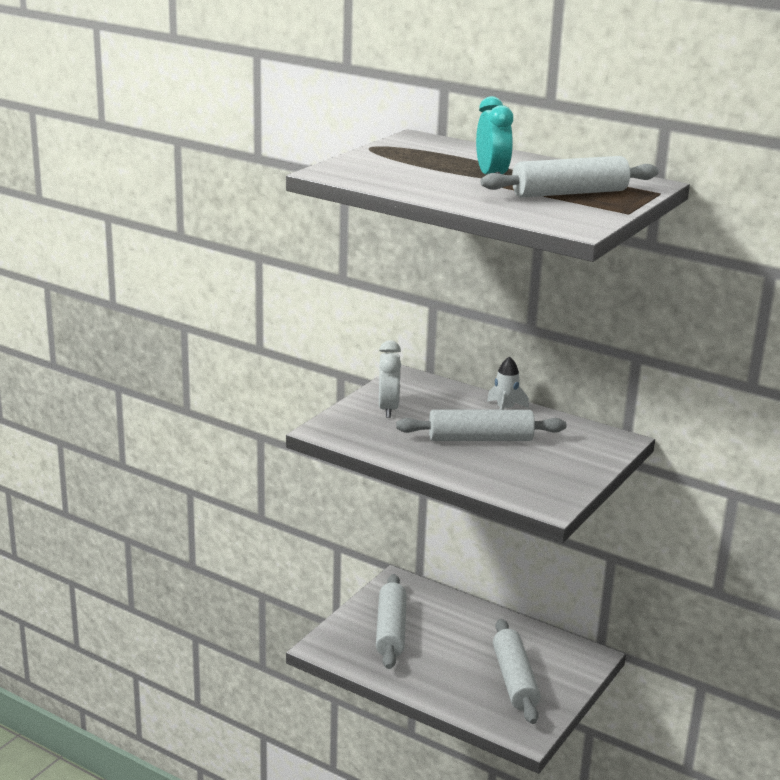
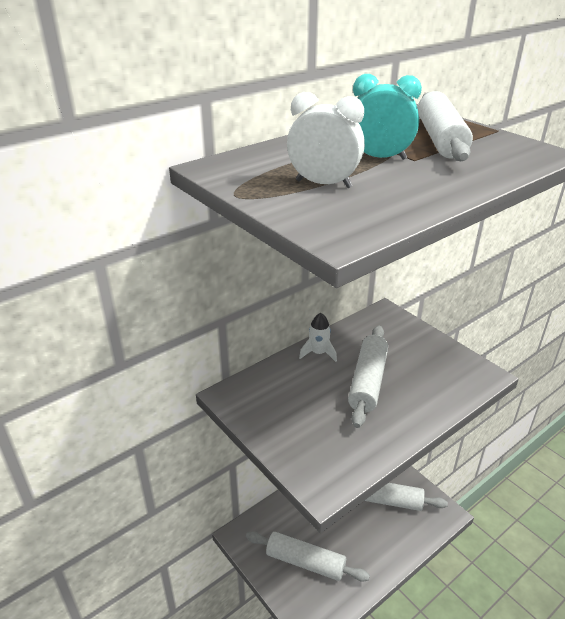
camera: 70 degrees left, 10 degrees up
white clock [379,340,401,418] -> white clock moved to [287,92,365,188]

